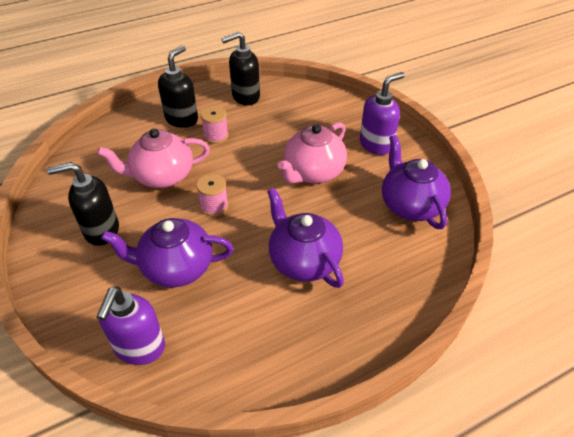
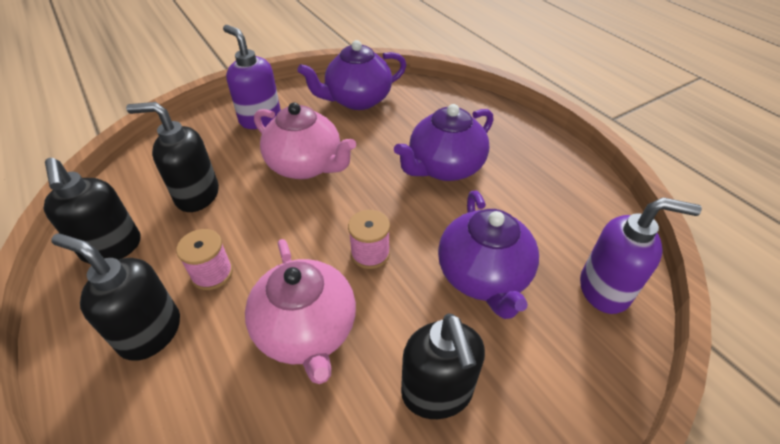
camera: 95 degrees left, 0 degrees up
none -> black soap dispenser [126,102,219,212]

